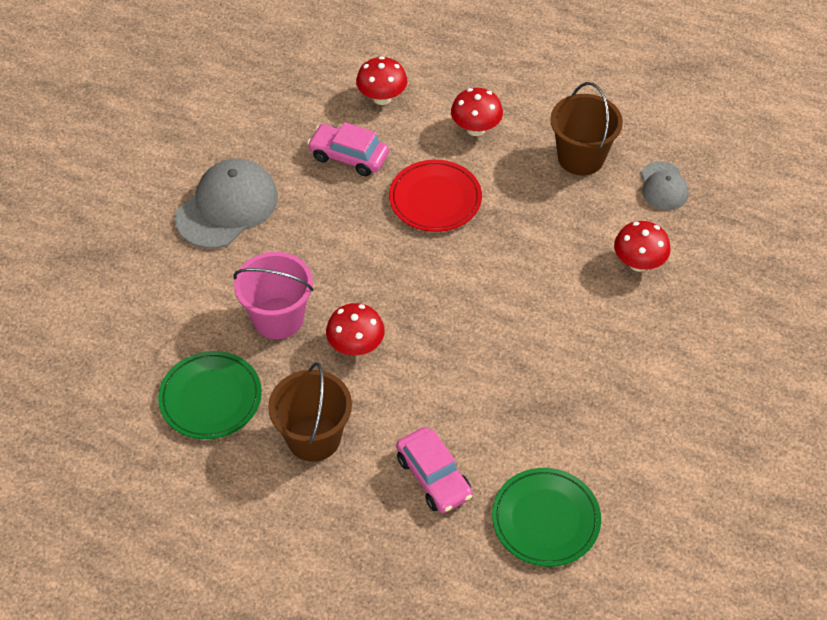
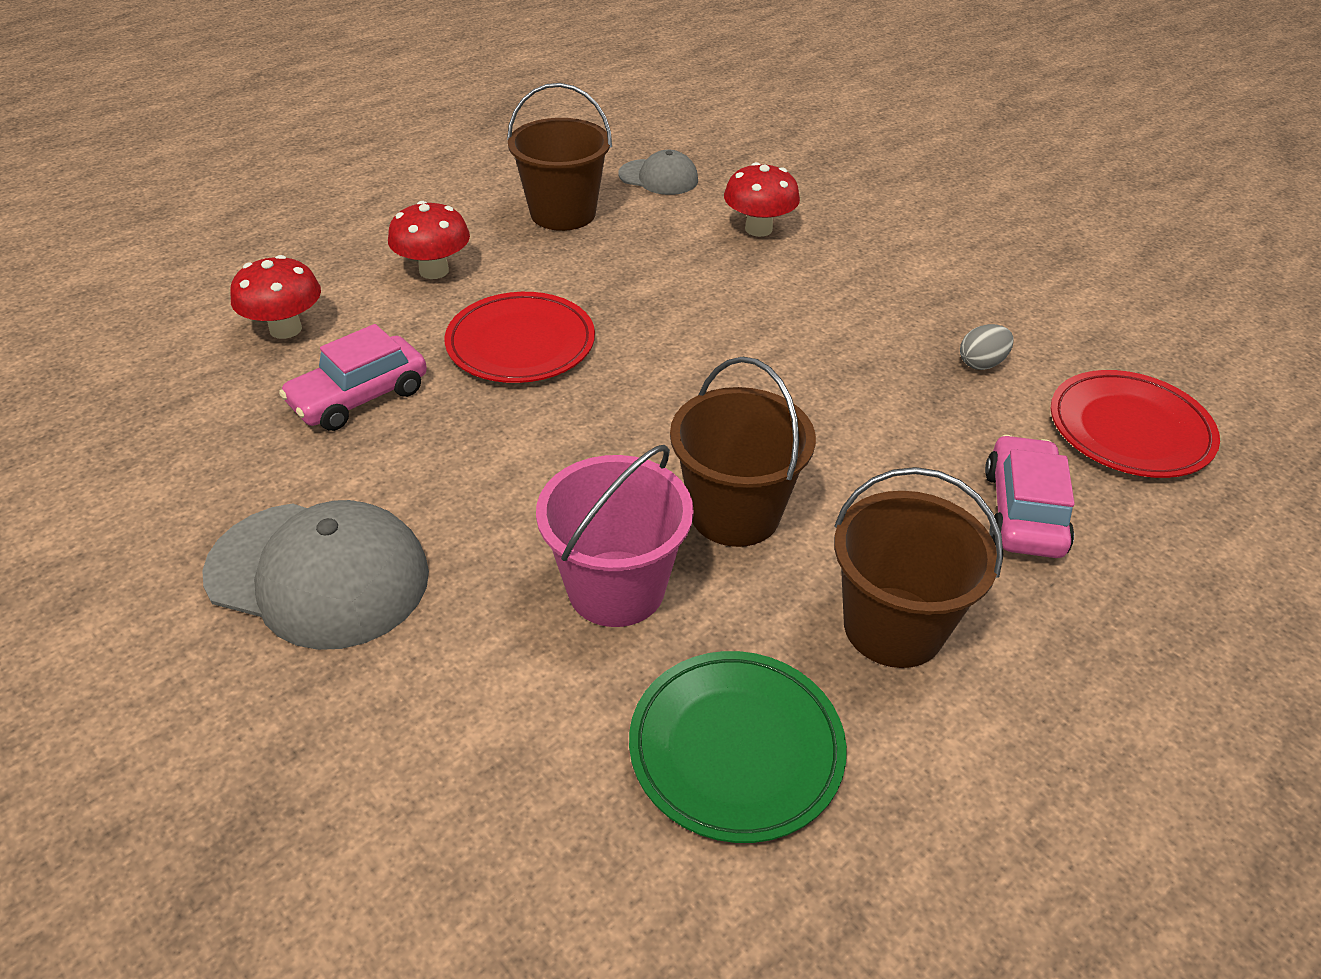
camera: 65 degrees left, 10 degrees down
grey cap [175,159,278,249] -> grey cap turned 135 degrees clockwise [202,500,429,650]
red mushroom [326,303,385,356] -> brown bucket [670,357,816,547]
pink car [396,427,473,513] -> pink car turned 75 degrees counterclockwise [985,435,1075,558]
green plate [492,468,601,567] -> red plate [1050,370,1220,478]
none -> grey egg [960,324,1014,370]

